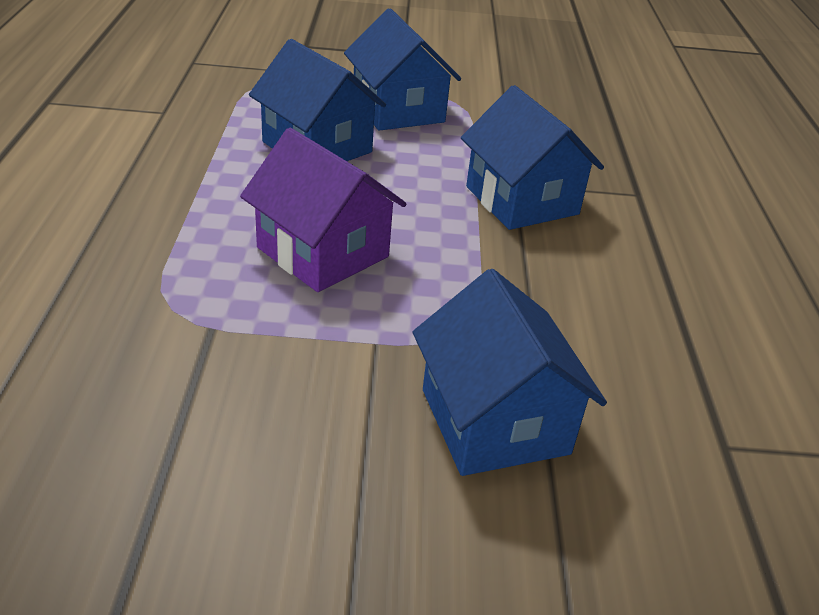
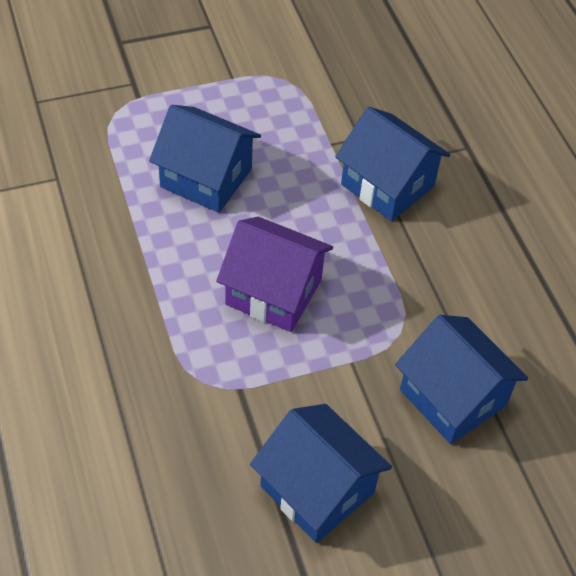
camera: 20 degrees left, 15 degrees up
blue house [344,8,461,131] -> blue house moved to [250,404,392,543]

